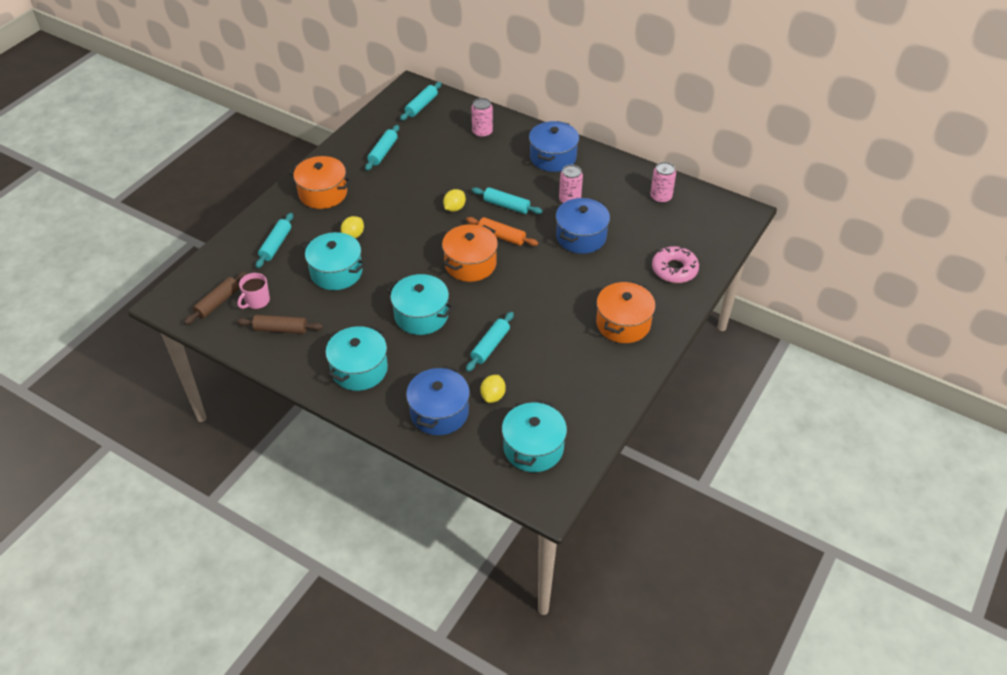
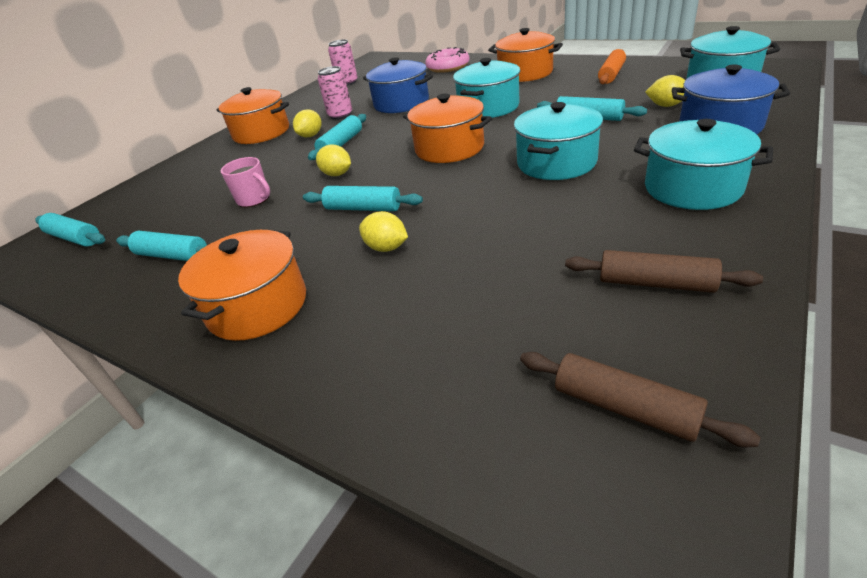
camera: 85 degrees left, 10 degrees down
pink mug [237,273,270,309] -> pink mug moved to [221,157,270,207]
brown rolling pin [237,315,323,334] -> brown rolling pin turned 75 degrees counterclockwise [565,250,763,293]
turquoise rolling pin [256,213,293,268] -> turquoise rolling pin moved to [303,186,423,211]
turquoise pot [302,232,366,290] -> turquoise pot moved to [453,58,520,118]
orange rolling pin [466,217,538,246] -> orange rolling pin moved to [598,49,626,84]
pink can [471,98,493,138] -> none
blue pot [529,121,579,172] -> orange pot [217,87,289,144]
none -> yellow lemon [293,109,322,137]

